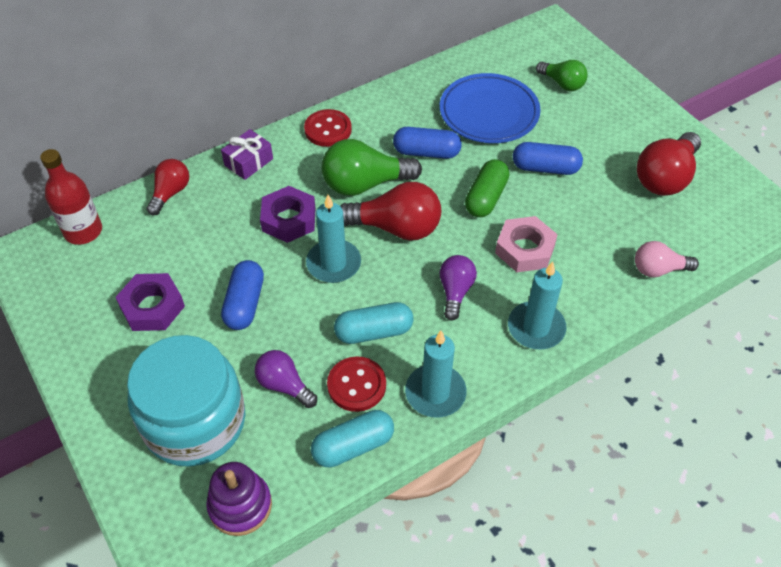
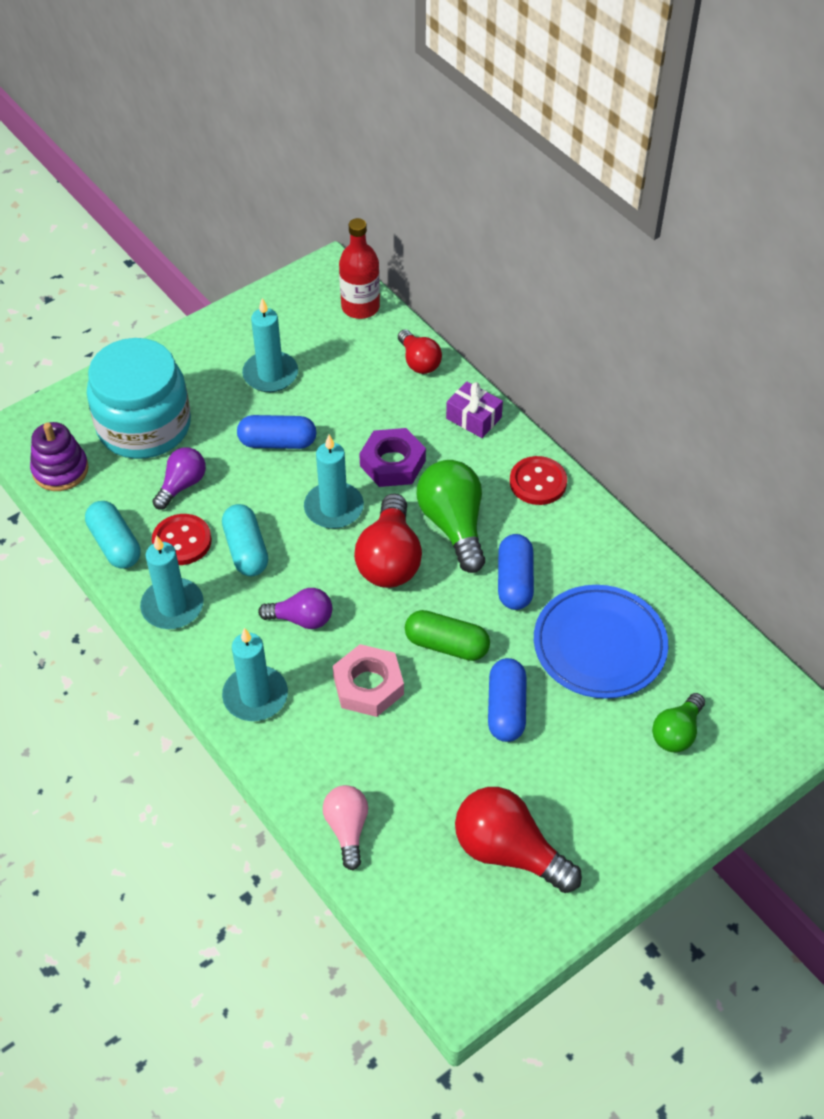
camera: 85 degrees right, 0 degrees up
purple nut [115,273,185,331] -> turquoise candle [242,298,298,392]
red light bulb [146,159,189,215] -> red light bulb turned 45 degrees clockwise [398,329,442,374]

